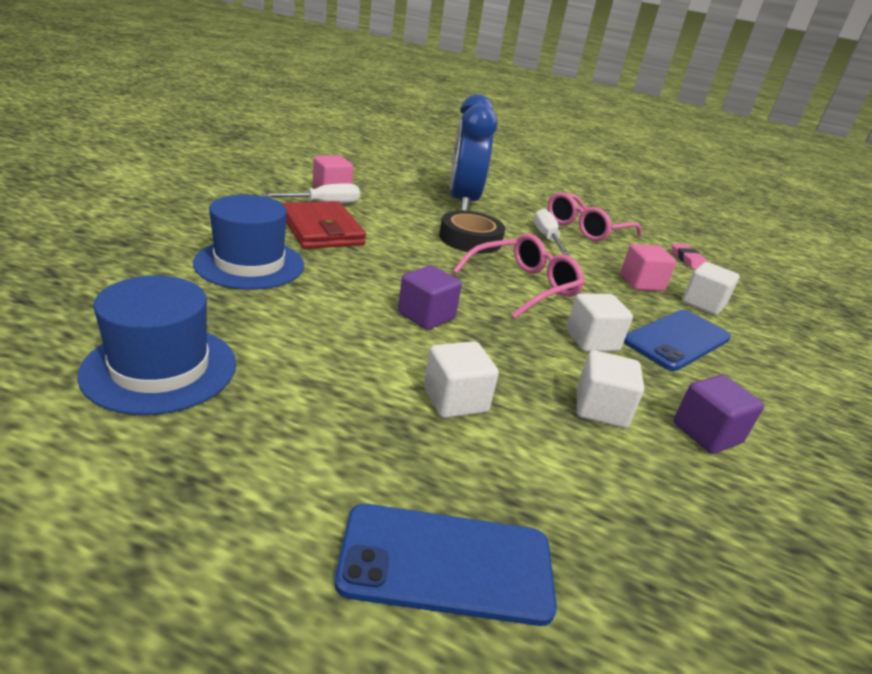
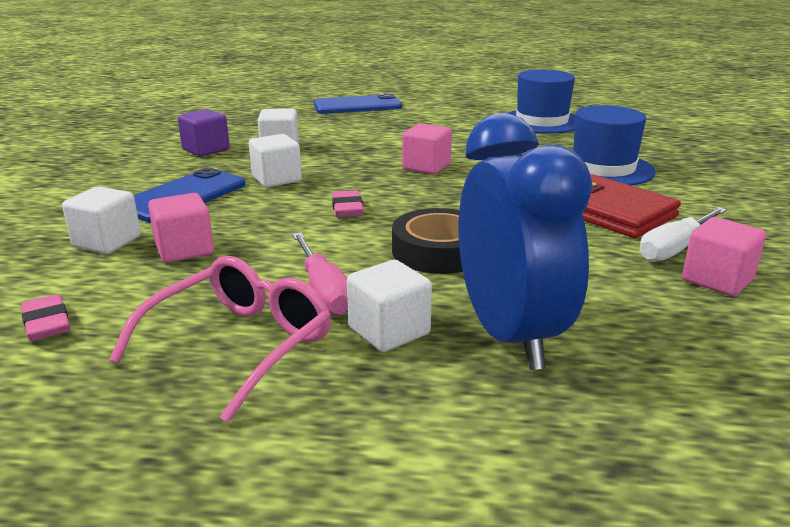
camera: 170 degrees right, 5 degrees down
purple cube [398,265,462,330] -> pink cube [402,124,452,174]
white cube [424,341,499,418] -> white cube moved to [347,260,432,352]
pink glasses [453,233,585,319] -> pink eraser [332,190,364,217]
white screwdriver [534,209,570,255] -> pink screwdriver [292,233,348,316]

